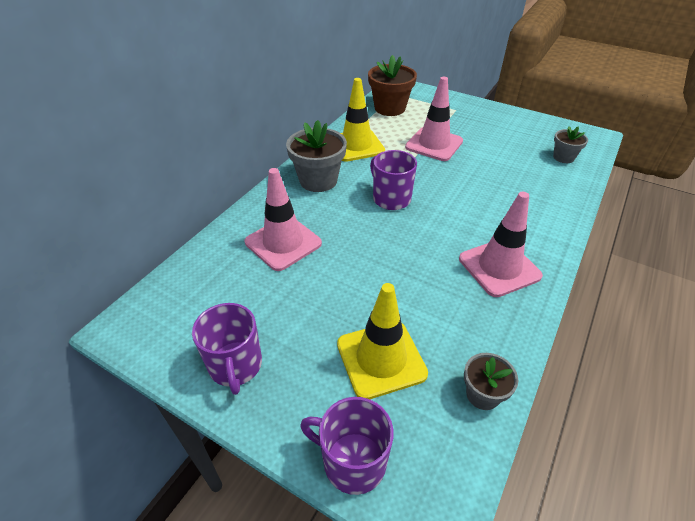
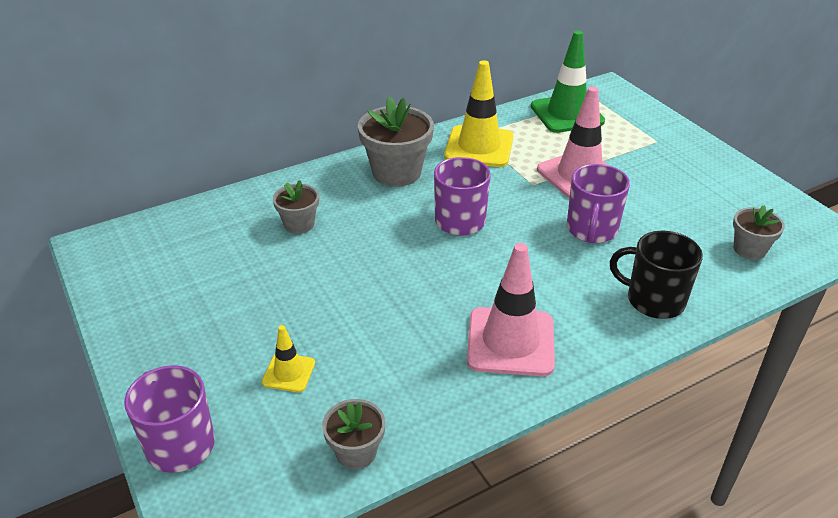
camera: 30 degrees right, 5 degrees down
purple mug [192,303,262,395] -> purple mug moved to [567,164,630,243]
pink traffic cone [245,168,322,271] -> grey flower pot [273,180,319,234]
yellow traffic cone [337,283,428,399] -> yellow traffic cone [262,325,315,392], size x0.50
brown flower pot [368,55,417,116] -> green traffic cone [531,30,605,133]
none -> black mug [610,231,703,319]

